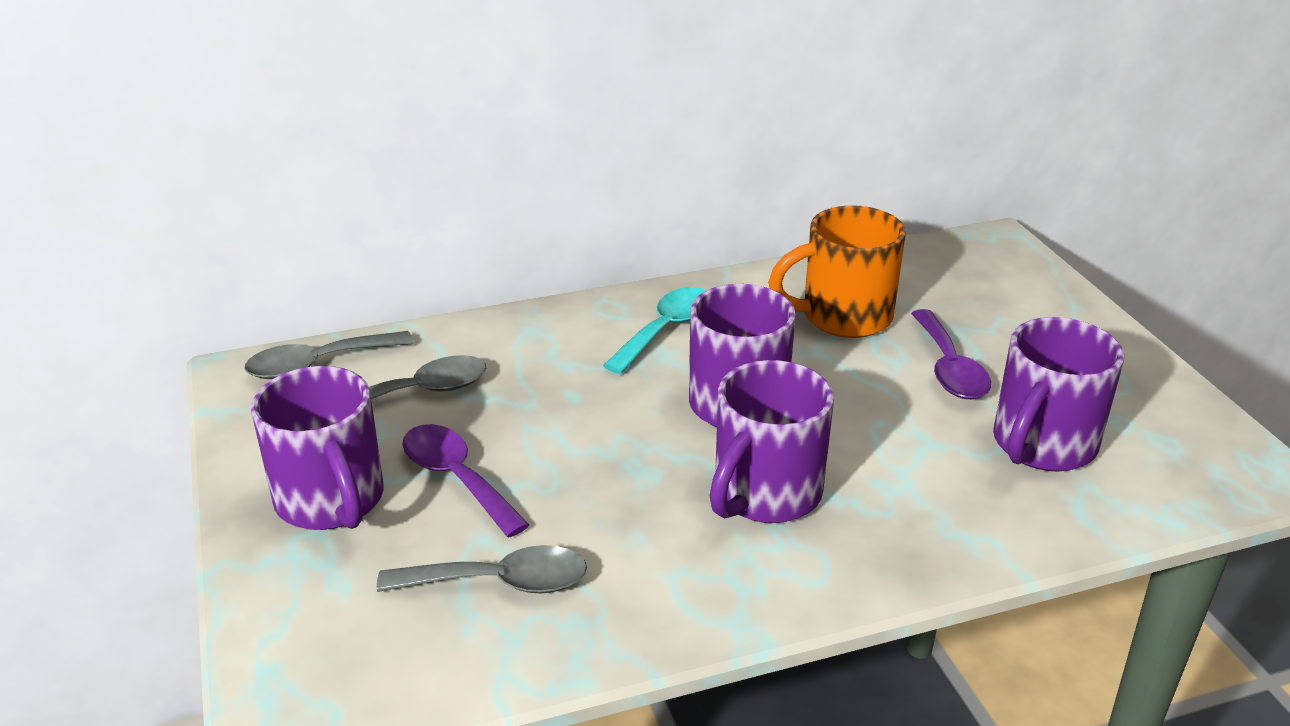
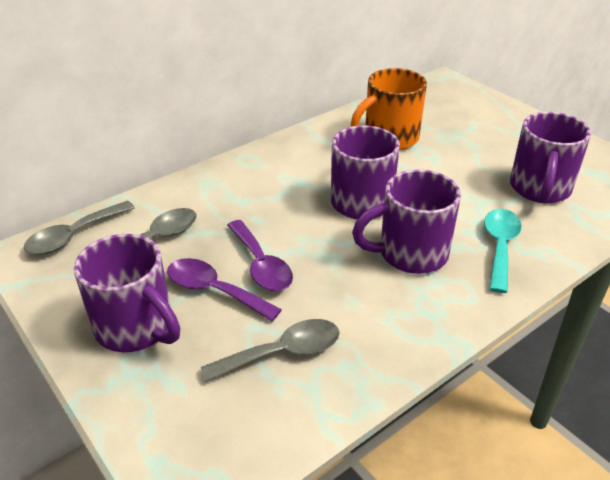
camera: 20 degrees left, 5 degrees up
turquoise spoon [603,287,706,374] -> turquoise spoon moved to [484,209,522,293]
purple mug [710,360,834,523] -> purple mug turned 60 degrees clockwise [352,169,461,274]
purple spoon [911,309,991,399] -> purple spoon moved to [227,220,293,291]

